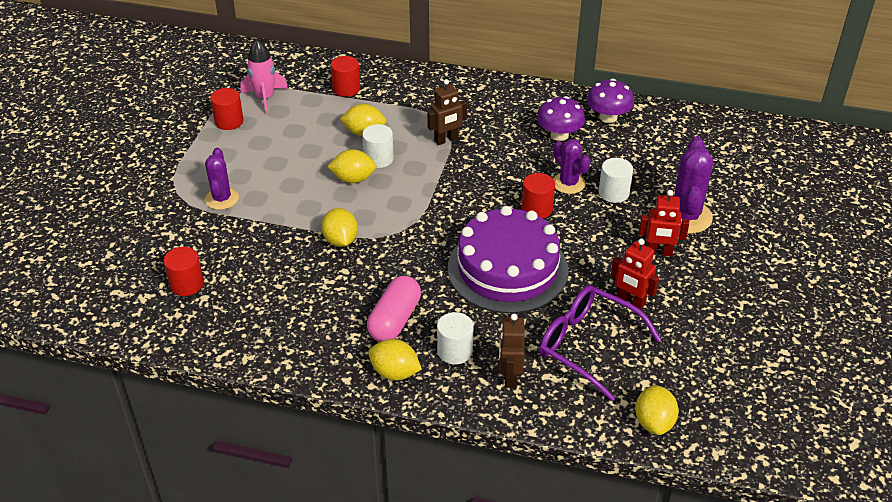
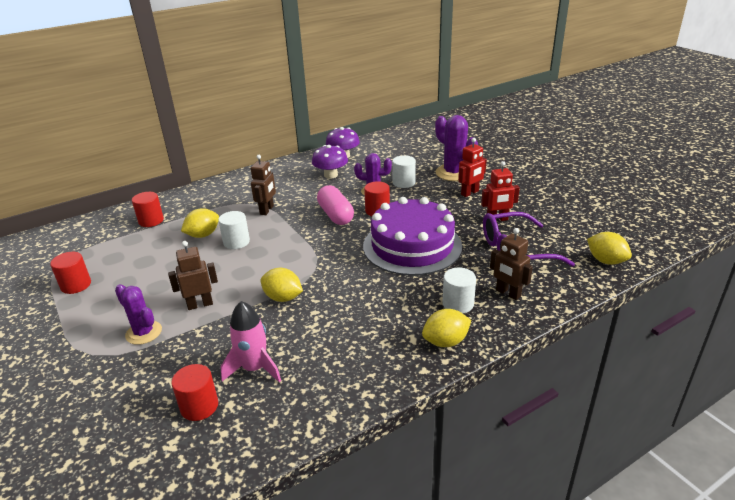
camera: 45 degrees left, 10 degrees down
pink rocket [241,40,288,114] -> pink rocket moved to [221,301,281,383]
yellow lemon [327,149,376,183] -> none
pink capsule [367,276,421,342] -> pink capsule moved to [317,185,354,225]
none -> brown robot [168,241,218,310]

